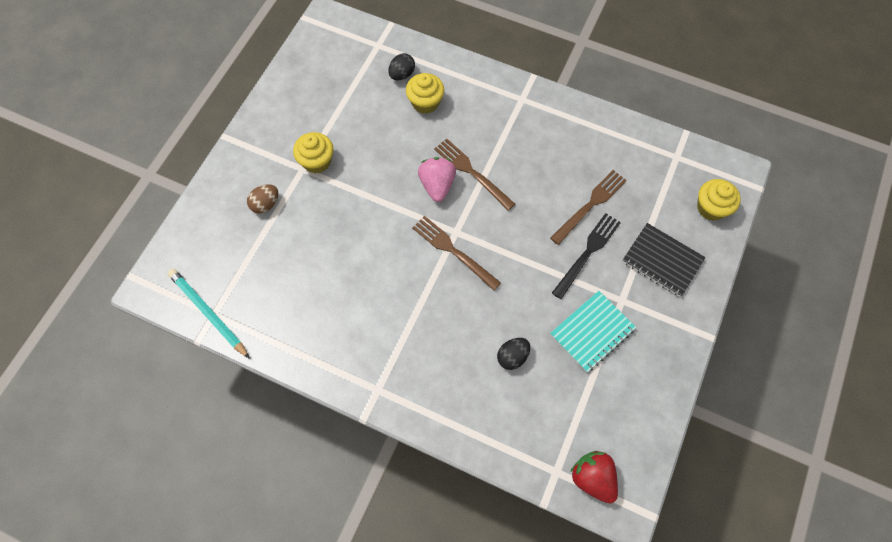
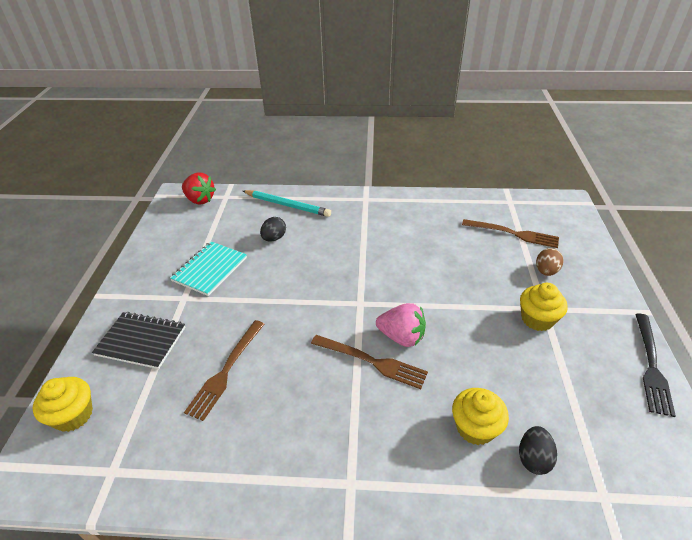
camera: 160 degrees right, 25 degrees down
turquoise pencil [168,269,250,359] -> turquoise pencil moved to [243,190,331,217]
brown fork [412,216,501,291] -> brown fork moved to [462,219,559,248]
pink strawberry [418,157,456,202] -> pink strawberry turned 45 degrees counterclockwise [376,303,426,347]
black fork [552,213,621,299] -> black fork moved to [635,314,676,417]

